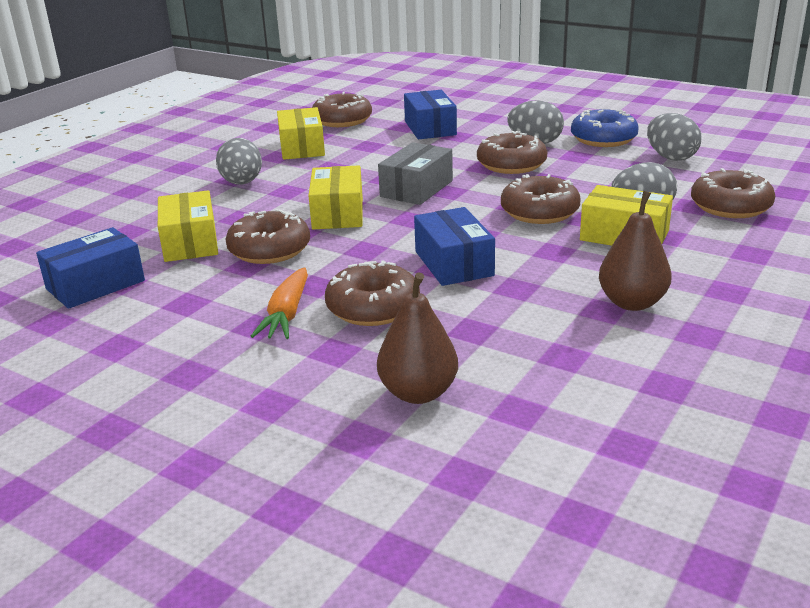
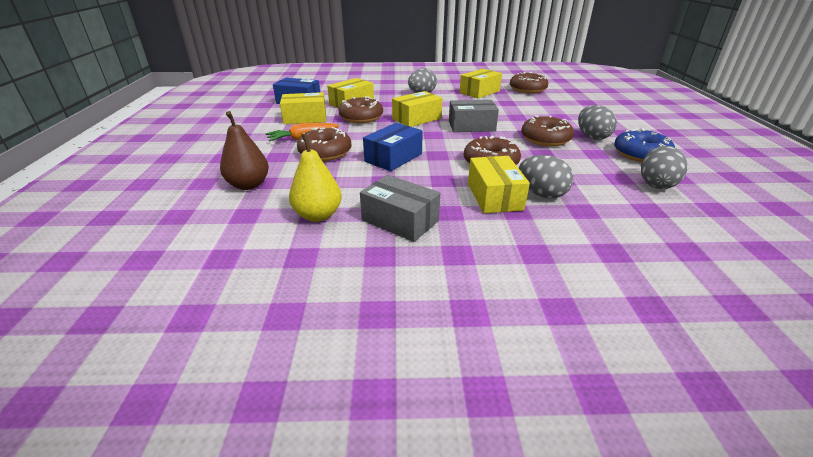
camera: 55 degrees right, 5 degrees up
blue box [404,90,457,139] -> none
brown pear [599,191,672,311] -> grey box [360,175,440,242]
brown donut [691,168,775,218] -> none
none -> yellow box [280,92,326,124]
none -> yellow pear [289,133,342,222]

